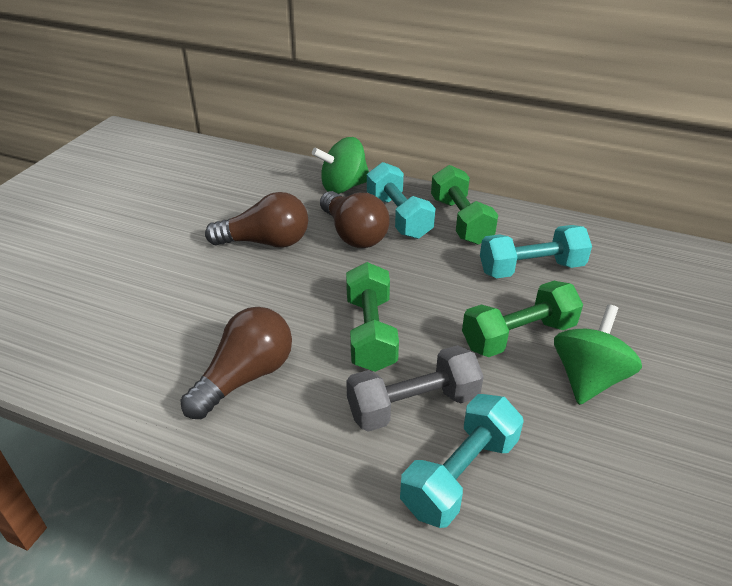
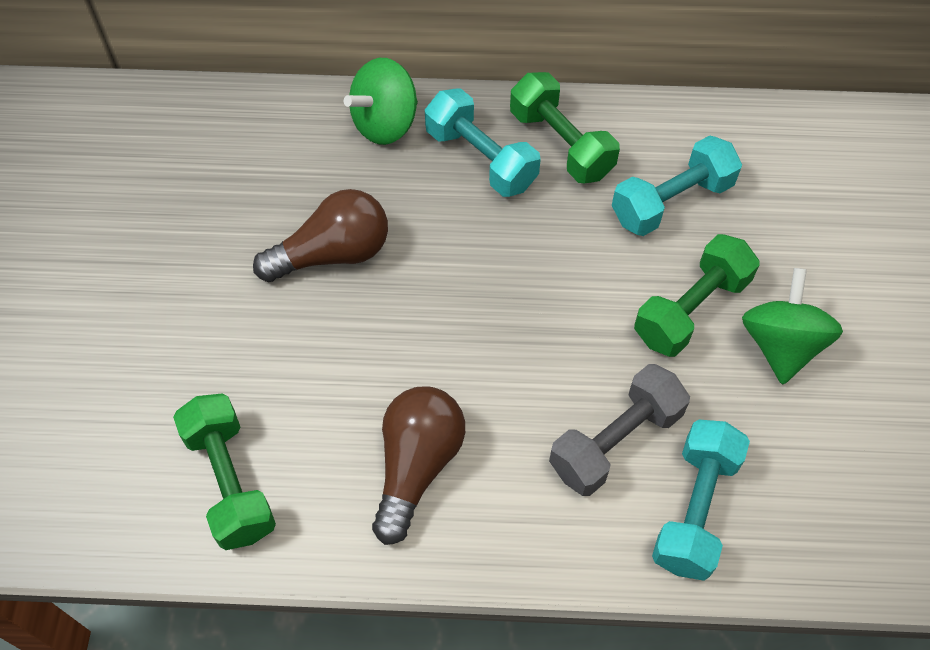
camera: 20 degrees left, 20 degrees up
brown light bulb [320,191,390,248] -> none
green dumbbell [346,262,399,372] -> green dumbbell moved to [173,393,276,550]

